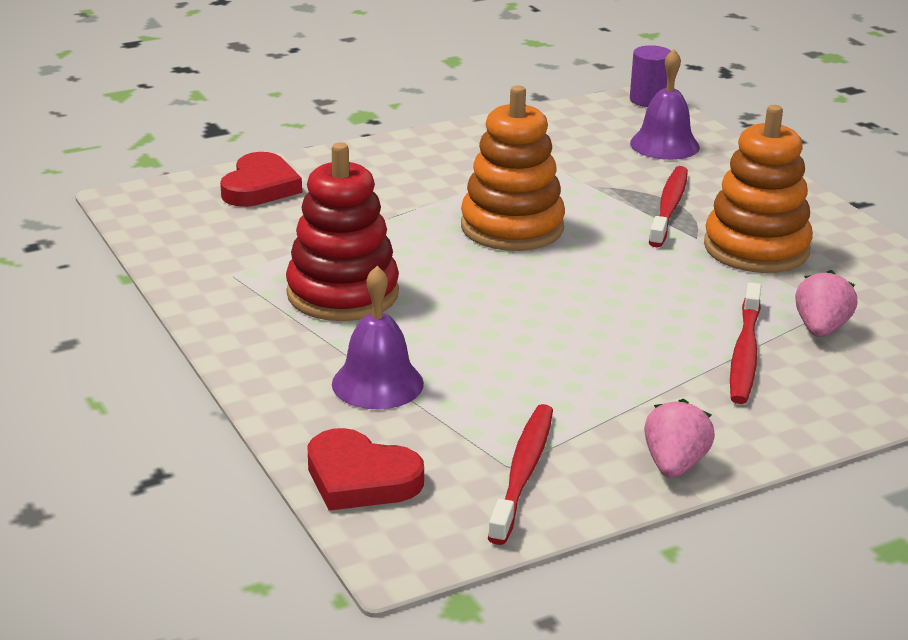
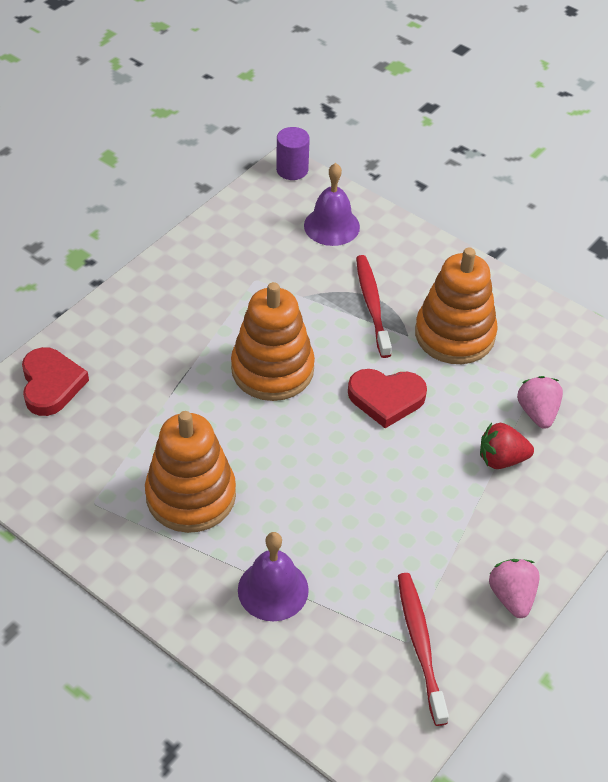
camera: 25 degrees left, 20 degrees up
red stacking toy [286,143,399,321] -> orange stacking toy [145,411,236,533]
red heart [307,428,424,511] -> red heart moved to [348,369,427,428]
red toothbrush [730,282,761,404] -> red strawberry [480,423,534,469]

